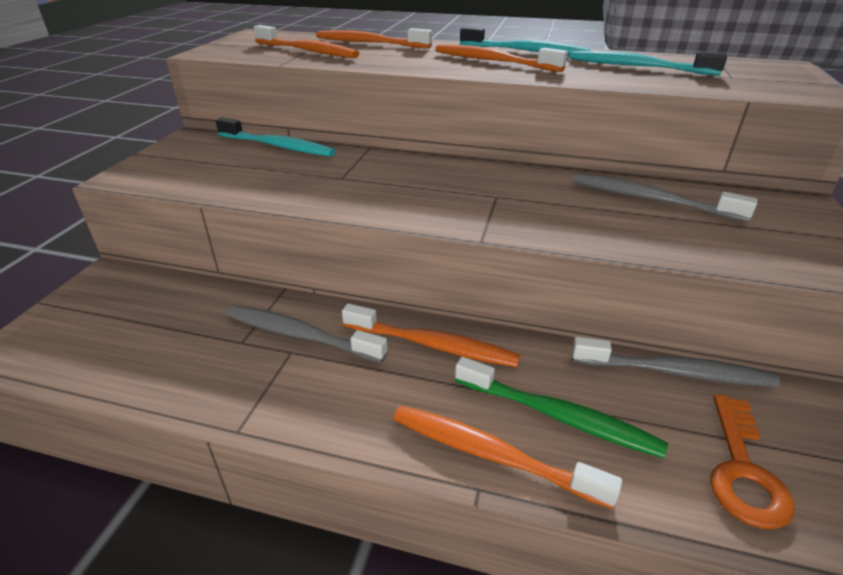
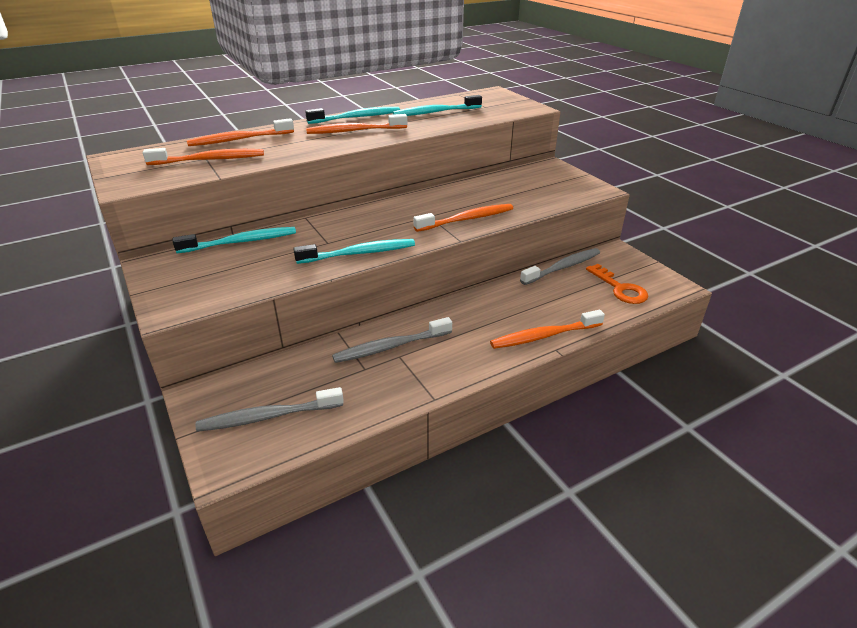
camera: 45 degrees left, 0 degrees up
orange toothbrush [342,303,520,367] -> orange toothbrush moved to [413,204,513,232]
green toothbrush [455,357,668,459] -> none
grey toothbrush [573,174,758,222] -> grey toothbrush moved to [196,387,344,432]
none -> turquoise toothbrush [293,239,415,264]

